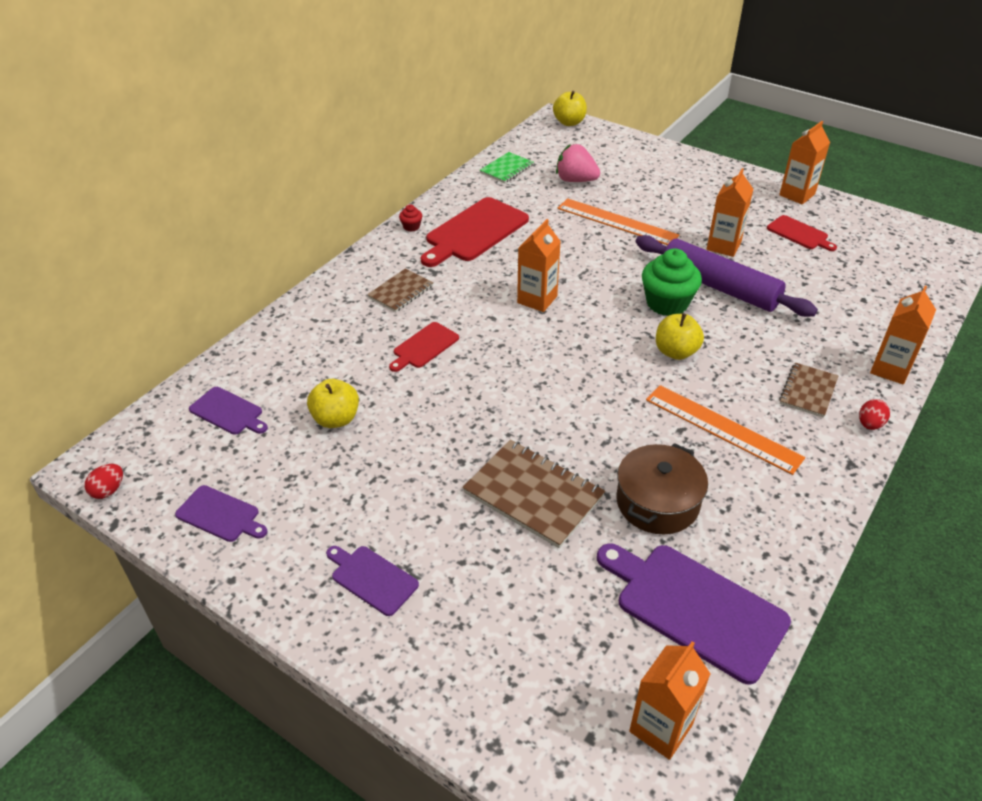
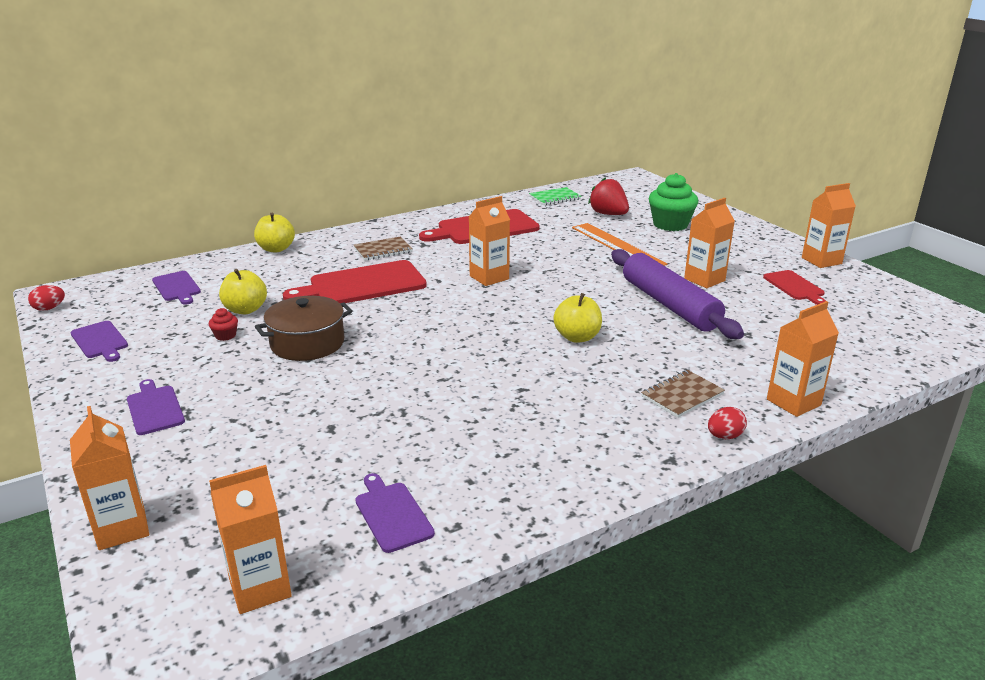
camera: 25 degrees right, 15 degrees down
red cutting board [389,322,459,372] -> red cutting board [283,260,427,303], size x1.85
red cupcake [399,205,422,232] -> red cupcake moved to [209,308,238,341]
brown notebook [462,439,605,548] -> none
yellow apple [553,91,587,126] -> yellow apple moved to [254,213,295,252]
pink strawberry [556,144,600,182] -> red strawberry [588,177,629,215]
purple cutting board [597,543,791,685] -> purple cutting board [355,473,435,553], size x0.54
brown pot [616,443,708,534] -> brown pot moved to [255,296,353,361]
green cupcake [642,248,702,316] -> green cupcake moved to [649,173,698,231]
orange ruler [646,385,805,475] -> none
none -> orange carton [70,406,149,550]

